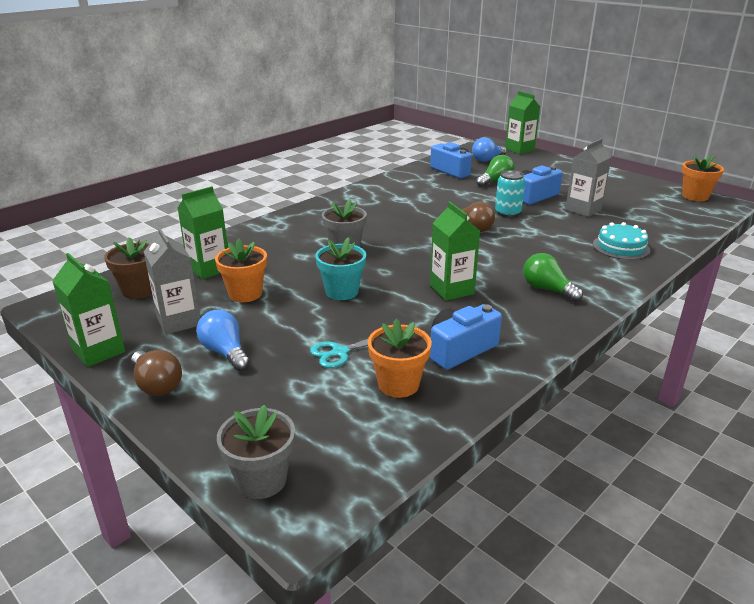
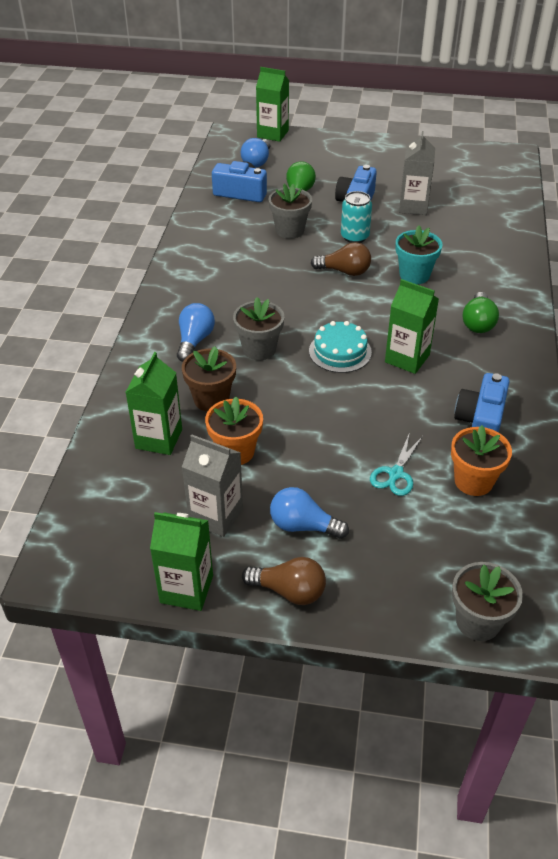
camera: 35 degrees left, 15 degrees up
brown flower pot [104,237,152,299] -> brown flower pot moved to [182,346,236,412]
turquoise flower pot [315,237,366,300] -> turquoise flower pot moved to [396,225,443,284]
green light bulb [523,253,583,302] -> green light bulb turned 90 degrees counterclockwise [463,292,499,333]
turquoise cake [593,222,650,260] -> turquoise cake moved to [309,321,372,373]
orange flower pot [682,155,724,201] -> none
none -> blue light bulb [177,303,215,362]
none -> grey flower pot [269,184,312,239]

